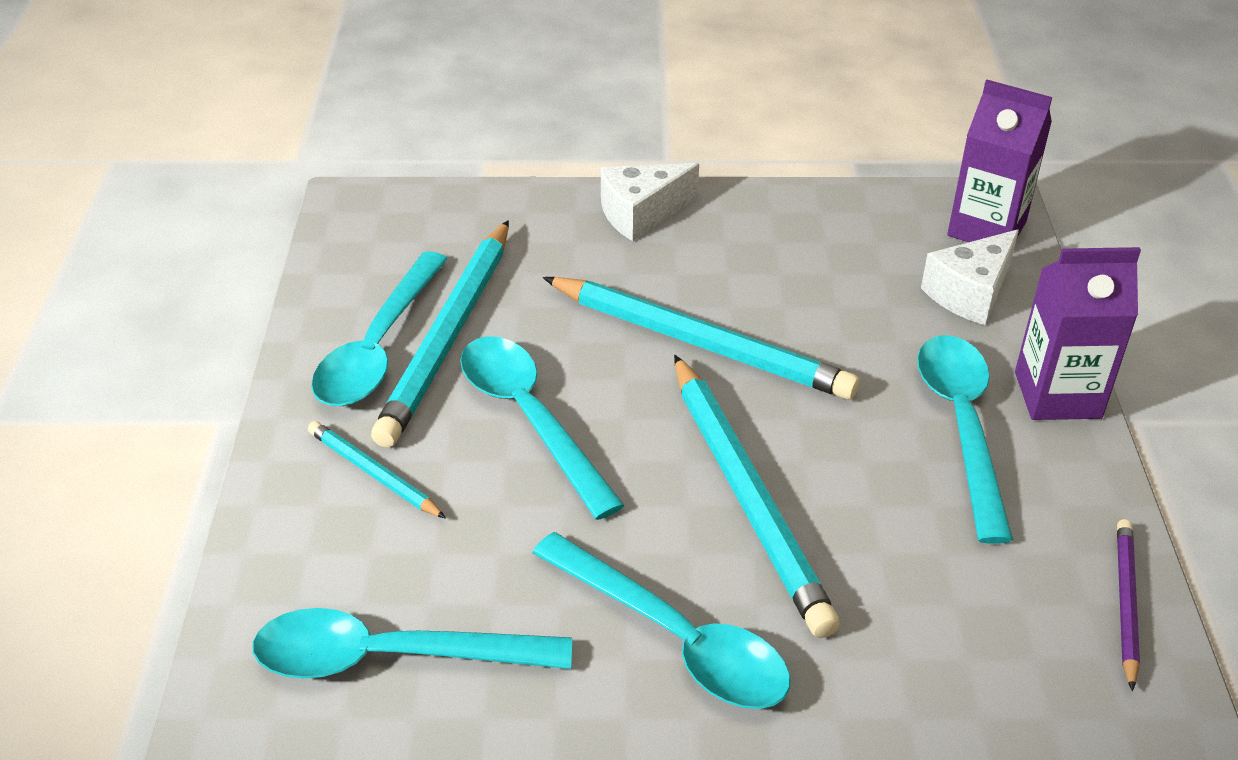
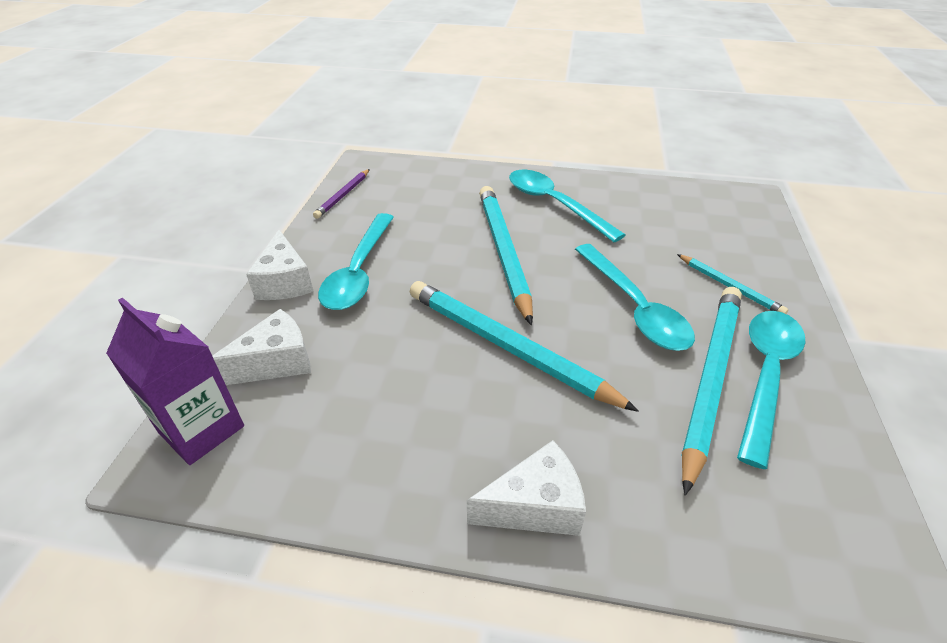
camera: 170 degrees left, 0 degrees up
turquoise spoon [252,608,572,679] -> none
purple carton [1015,247,1141,420] -> white cheese [246,230,314,300]

